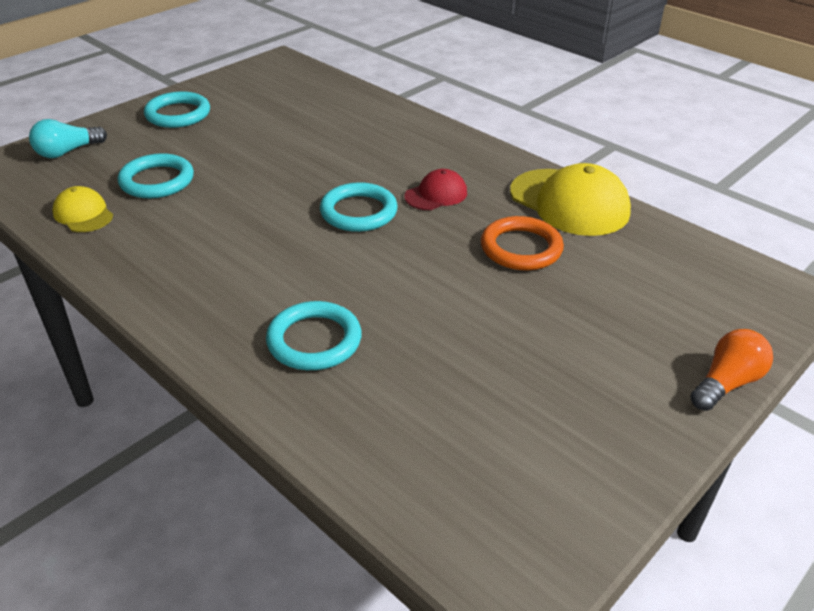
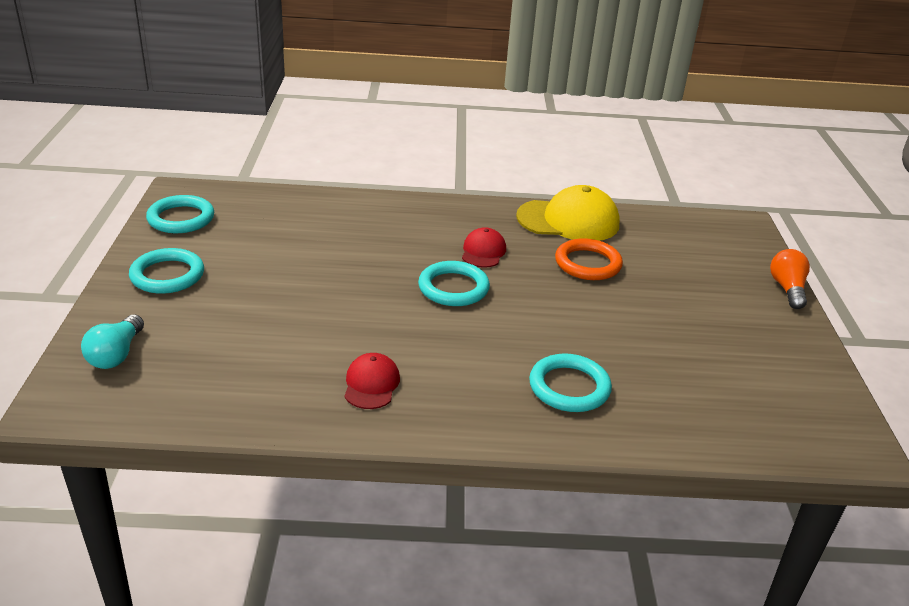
camera: 45 degrees left, 5 degrees down
yellow cap [53,186,113,232] -> none
turquoise ring [118,153,194,198] -> turquoise ring moved to [146,195,214,233]
none -> red cap [344,353,400,409]

